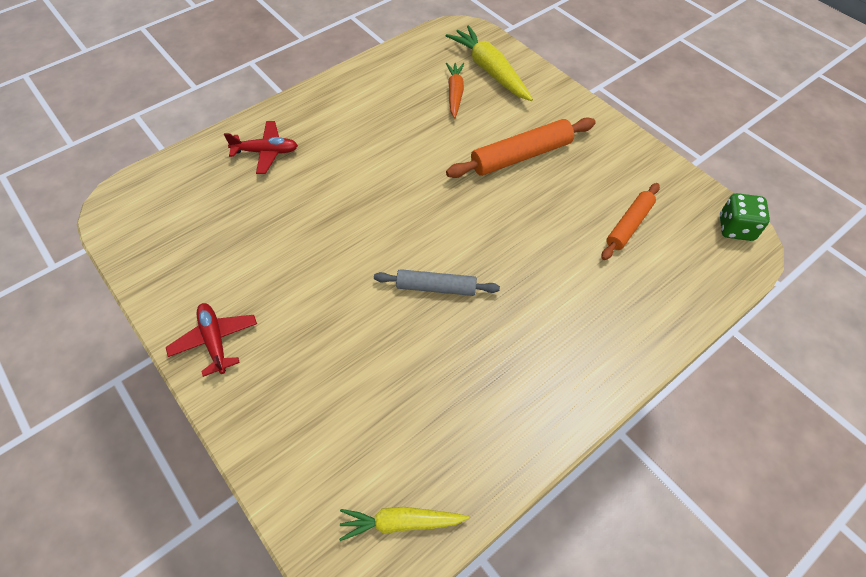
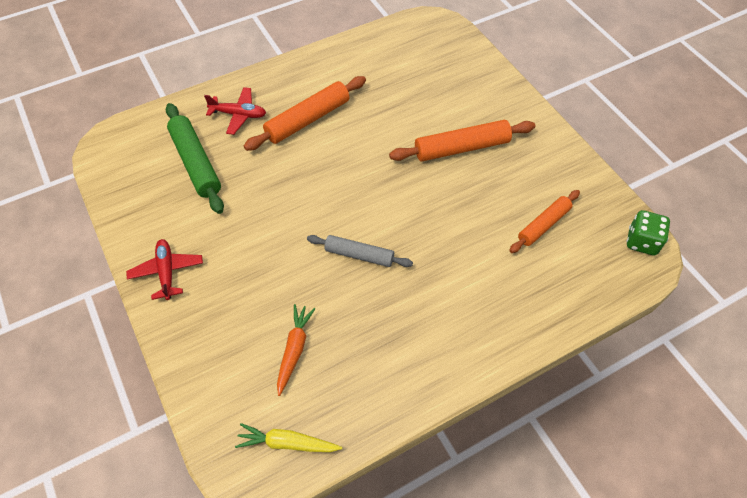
camera: 10 degrees right, 0 degrees up
yellow carrot [446,25,533,101] -> none
orange carrot [446,63,464,118] -> orange carrot moved to [277,304,316,396]
none -> green rolling pin [166,103,224,214]
none -> orange rolling pin [244,76,366,151]

